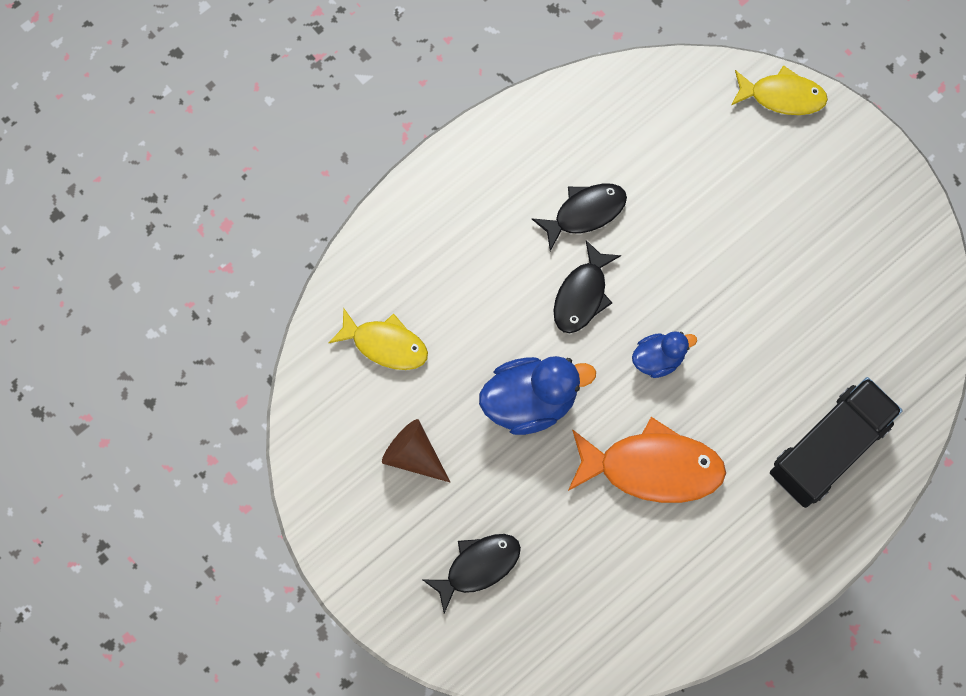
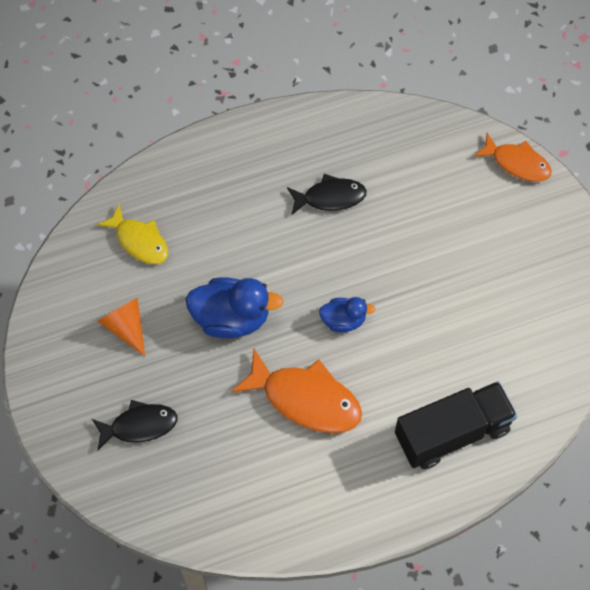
camera: 20 degrees right, 10 degrees down
brown cone [382,419,450,482] -> orange cone [97,298,145,356]
black fish [553,240,621,333] -> none
yellow fish [731,65,828,115] -> orange fish [474,133,552,181]

